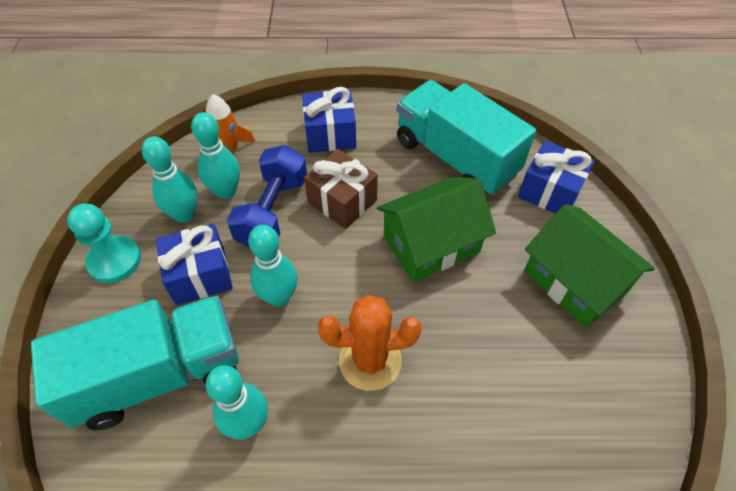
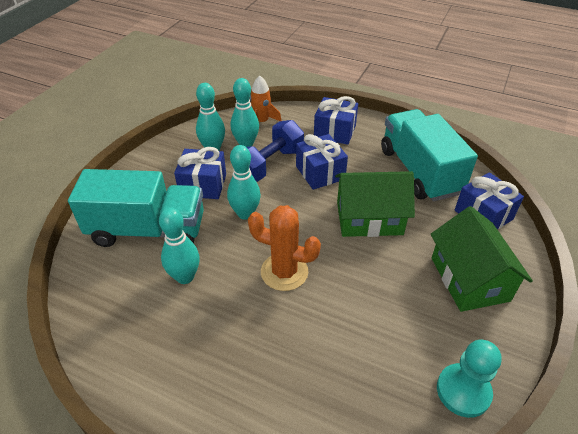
camera: 25 degrees right, 10 degrees down
turquoise pawn [67,204,141,283] -> turquoise pawn moved to [437,339,502,418]
brown gift [304,149,378,229] -> blue gift [296,134,348,190]

